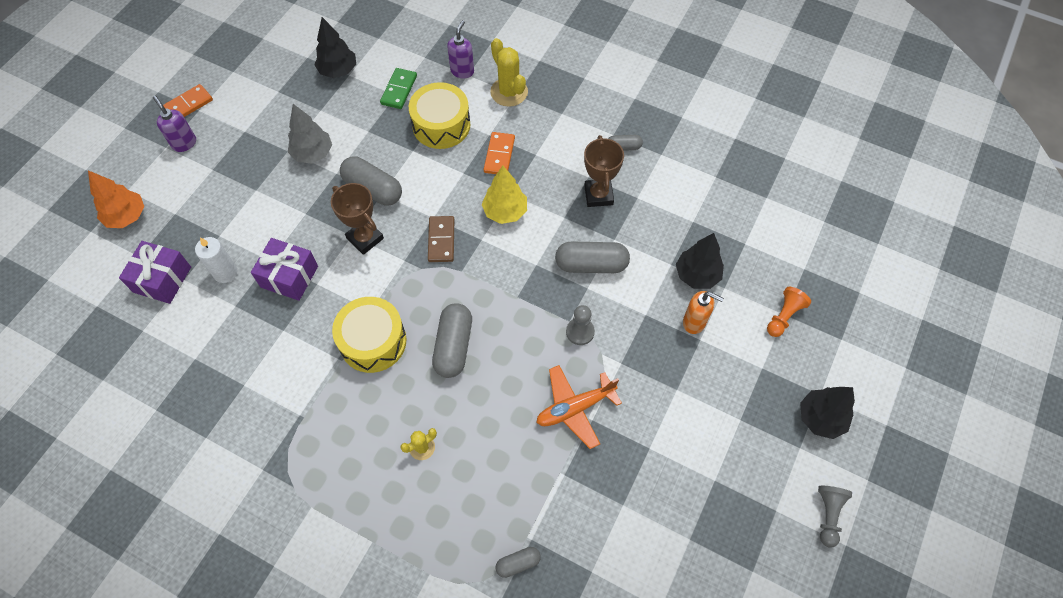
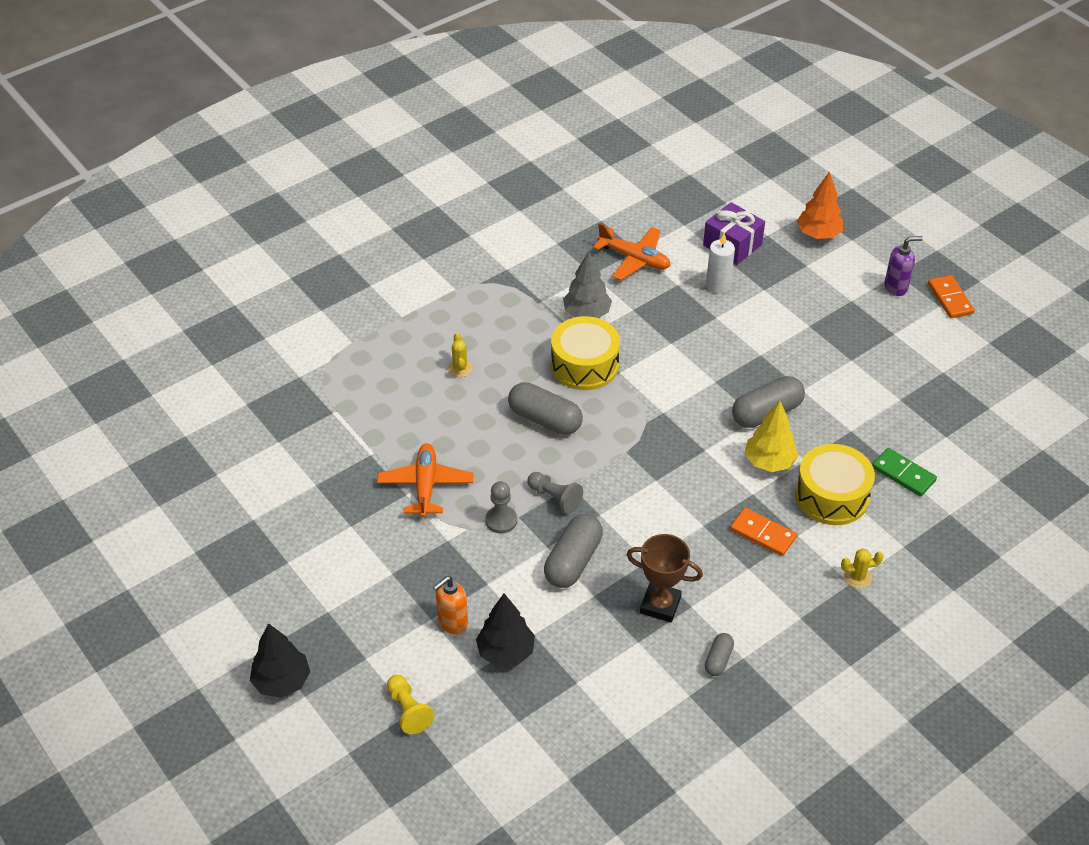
camera: 115 degrees right, 15 degrees down
purple gift [251,238,318,301] -> none
grey tree [288,104,332,164] -> grey tree moved to [563,251,612,318]
black tree [314,17,356,78] -> none
brown trophy [331,183,384,255] -> none
brown domino [428,216,454,262] -> none
purple soap dispenser [447,20,474,78] -> none
yellow tree [481,166,527,224] -> yellow tree moved to [745,401,799,472]
yellow cactus [490,38,528,107] -> yellow cactus [841,548,884,588], size x0.55
grey capsule [496,547,541,578] -> none
orange pawn [767,287,811,337] -> yellow pawn [387,675,435,734]
grey pawn [818,486,852,547] -> grey pawn moved to [527,472,583,514]
none -> orange plane [593,223,671,280]

